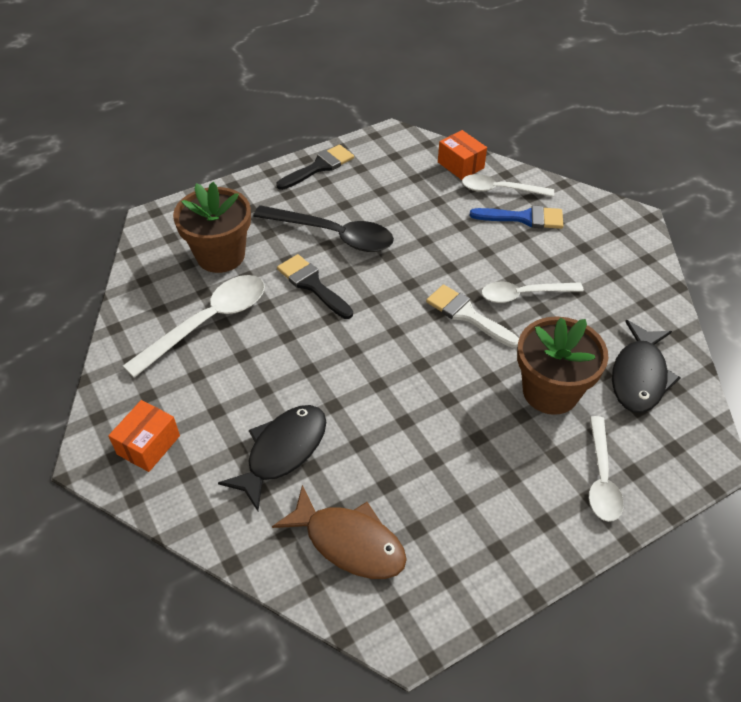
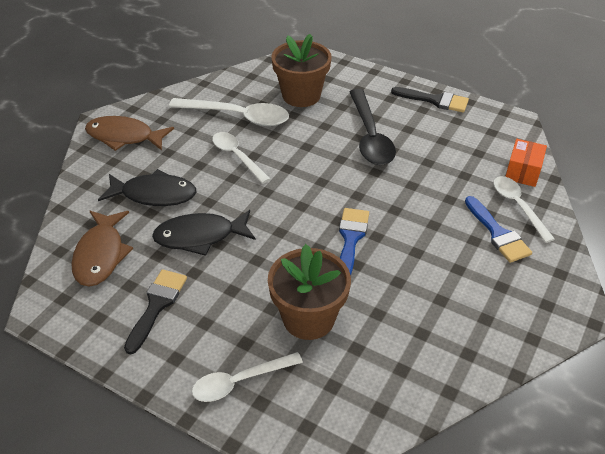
camera: 60 degrees right, 5 degrees down
orange box [108,400,180,472] -> brown fish [85,116,174,151]
black brush [277,254,353,319] -> black brush moved to [124,269,187,355]
white brush [426,284,519,348] -> blue brush [339,208,369,275]
white spoon [482,282,584,303] -> white spoon moved to [212,132,270,184]
black fish [612,320,681,413] -> black fish moved to [152,210,256,256]

